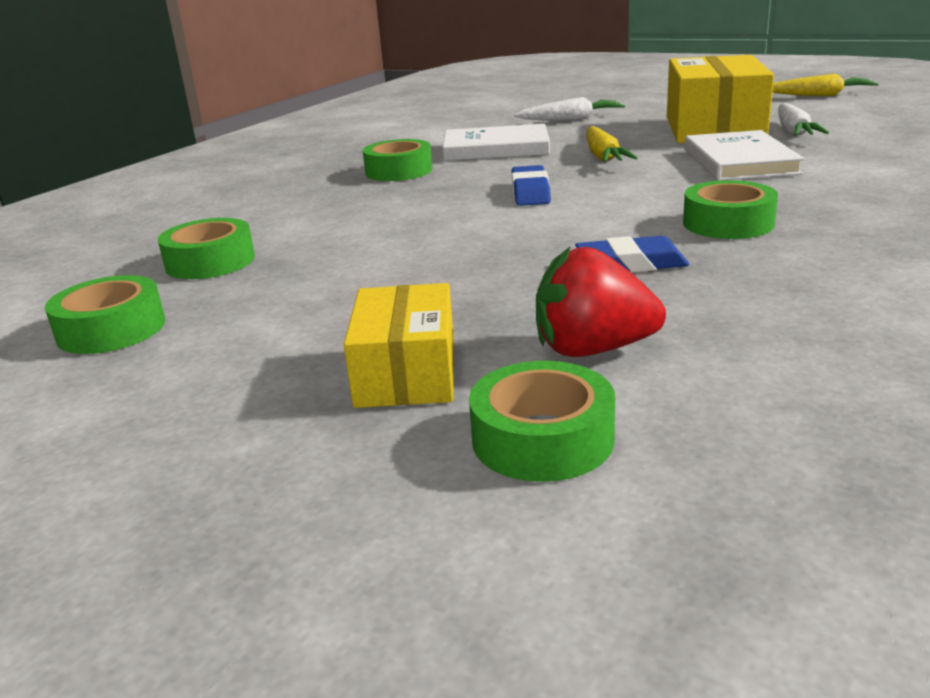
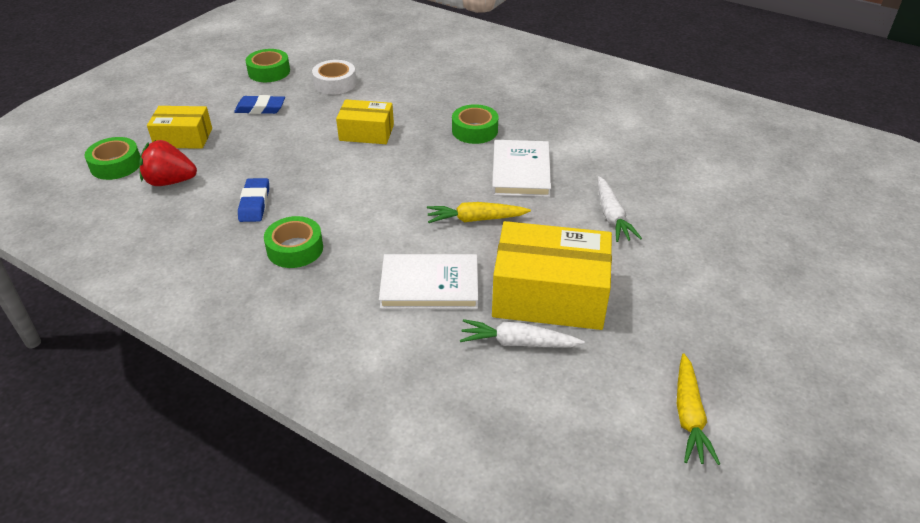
camera: 90 degrees right, 15 degrees up
green tape [158,218,255,279] -> white tape [312,60,356,95]
blue eraser [511,165,551,206] -> blue eraser moved to [234,95,285,114]
red strawberry [536,246,666,357] -> red strawberry turned 90 degrees counterclockwise [139,140,197,186]
none -> yellow box [336,99,394,144]

